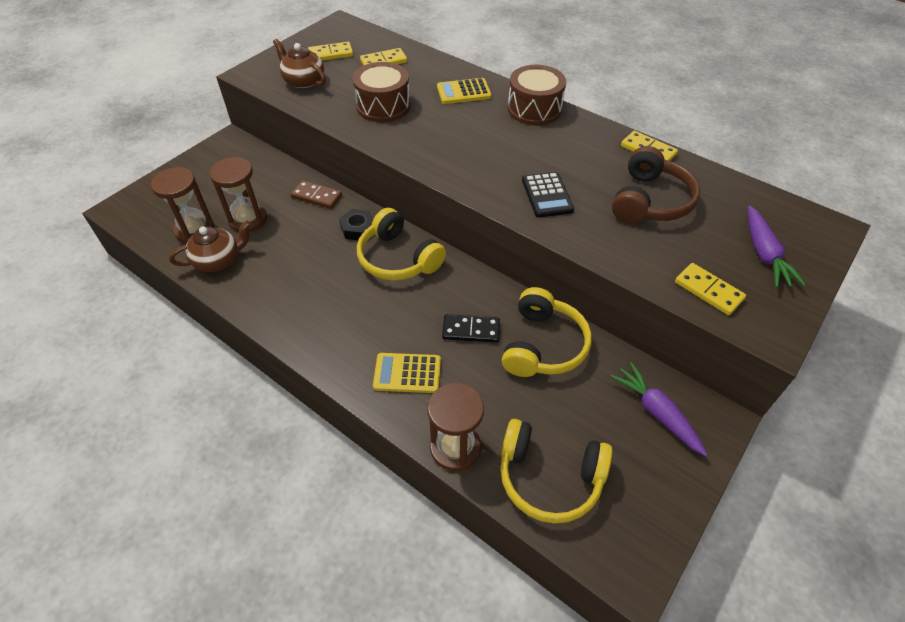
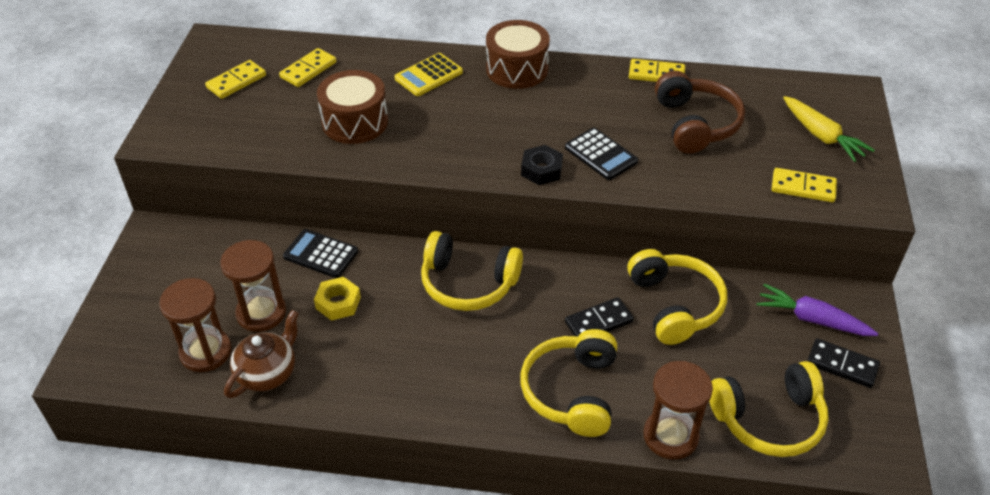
camera: 30 degrees left, 5 degrees down
brown teapot [273,39,326,89] -> none
brown domino [290,180,342,209] -> black calculator [283,229,358,278]
black nut [339,209,373,240] -> black nut moved to [521,145,563,185]
yellow calculator [373,353,441,393] -> yellow headphones [520,329,617,437]
purple carrot [748,206,806,288] -> yellow carrot [783,96,875,162]
none -> yellow nut [314,277,361,321]
none -> black domino [807,338,880,388]

